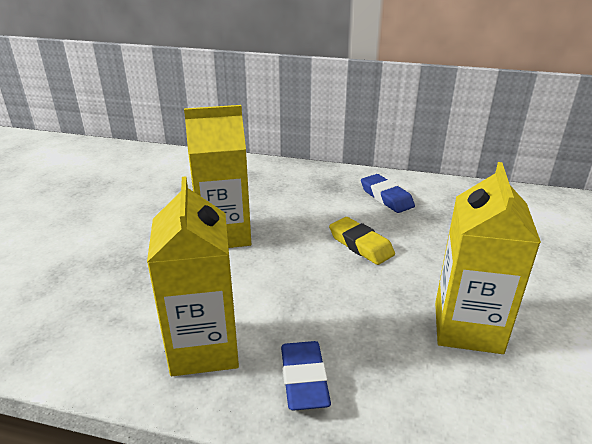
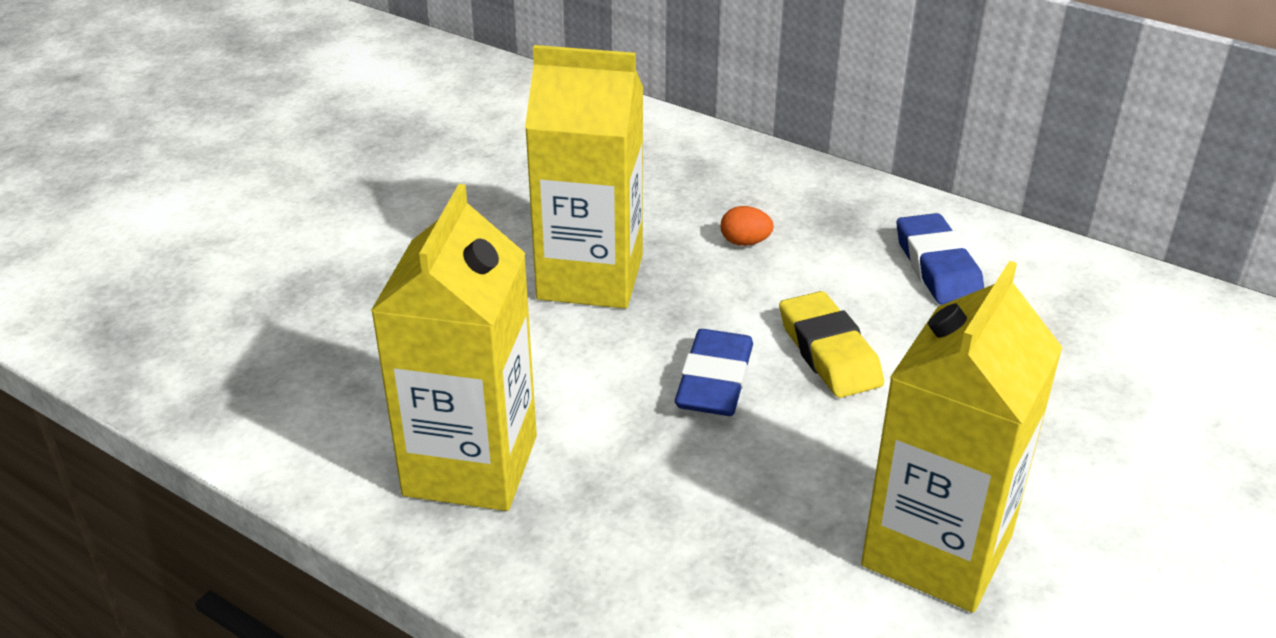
camera: 20 degrees right, 5 degrees up
blue eraser [281,341,331,411] -> blue eraser moved to [675,329,753,416]
none -> orange egg [721,206,774,246]

